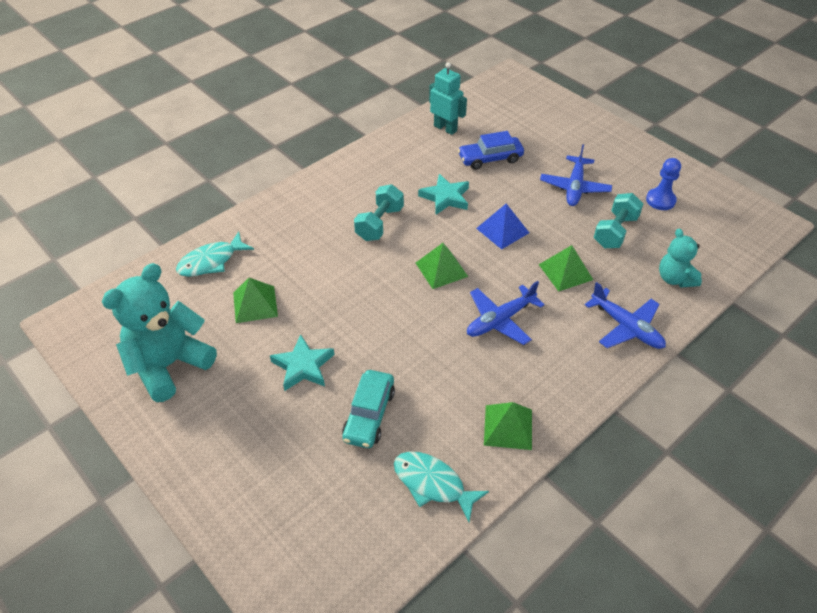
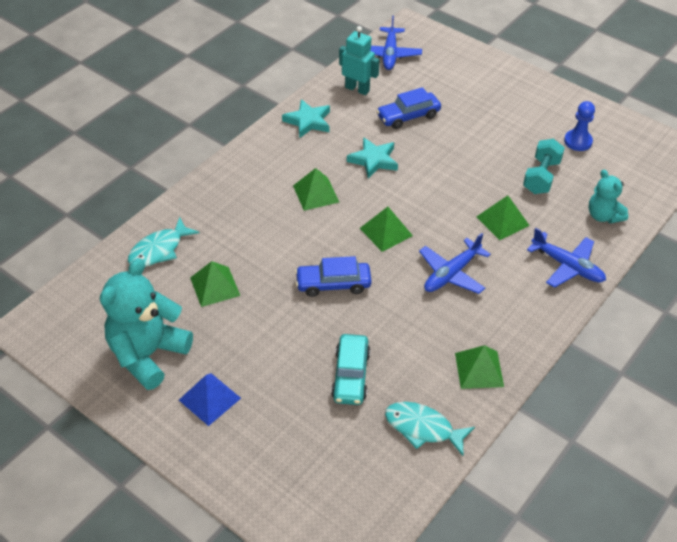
camera: 10 degrees left, 0 degrees up
turquoise star [270,334,334,391] -> turquoise star moved to [282,99,330,138]
turquoise dumbbell [354,184,404,241] -> green pyramid [293,168,339,211]
blue pyramid [476,203,529,249] -> blue pyramid moved to [179,373,241,426]
blue plane [540,144,612,206] -> blue plane moved to [370,15,422,70]
none -> blue car [295,256,372,297]

